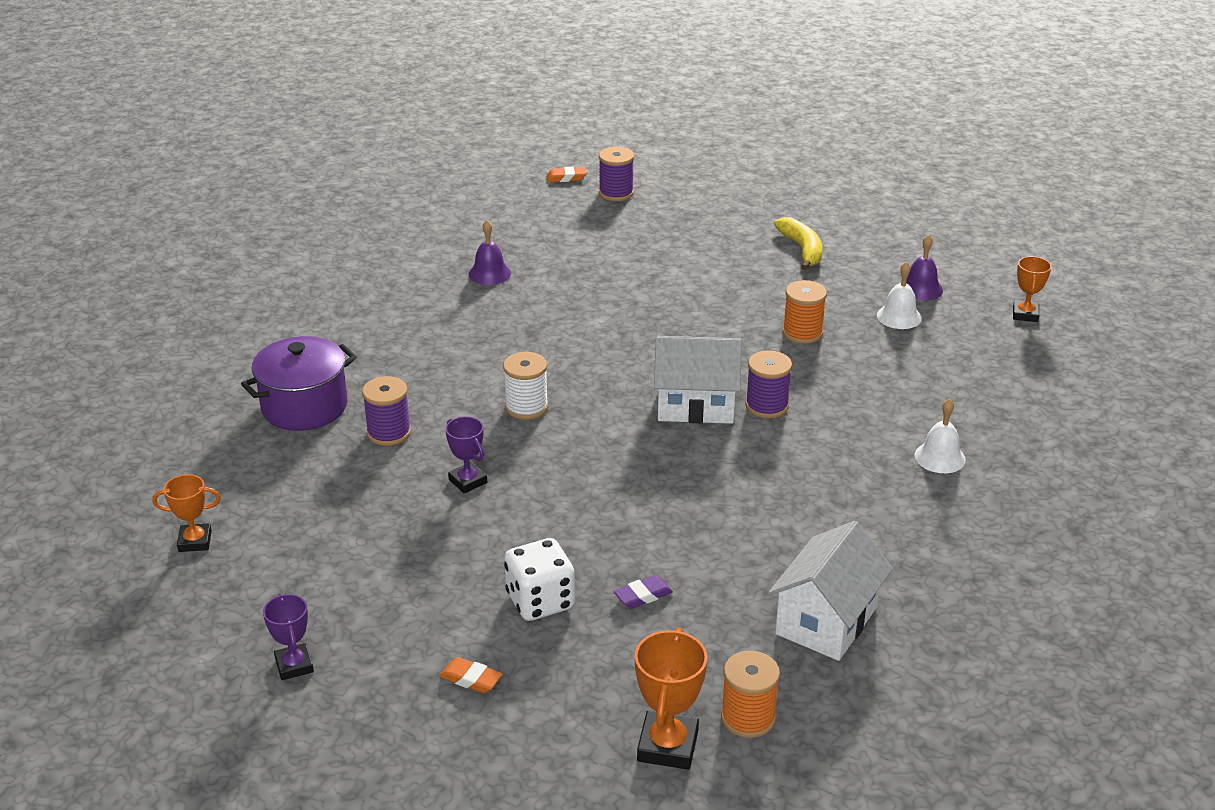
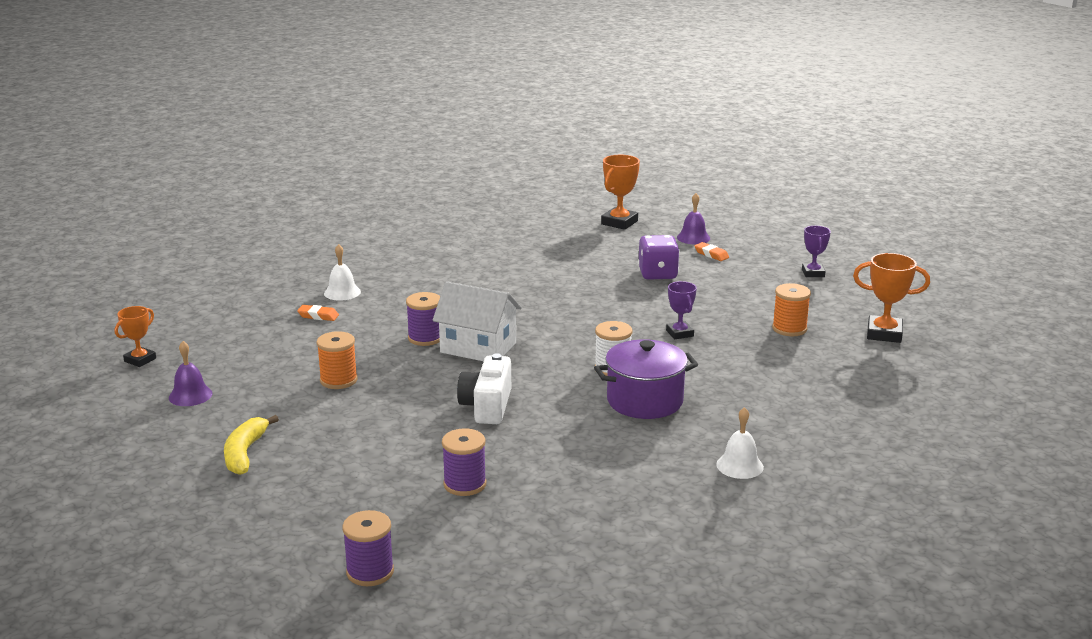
camera: 160 degrees left, 10 degrees down
orange trophy [152,474,221,552] -> orange trophy [853,253,930,343], size x1.54
purple pot [241,336,357,431] -> purple pot moved to [594,339,698,419]
purple spool [362,376,411,446] -> purple spool moved to [442,429,486,496]
purple bell [468,220,511,285] -> purple bell moved to [677,193,710,244]
white dice [504,538,575,621] -> purple dice [638,235,680,280]
orange eraser [546,167,587,182] -> orange eraser moved to [297,305,339,321]
purple eraser [614,575,673,609] -> none
orange spool [721,651,780,738] -> orange spool moved to [772,283,811,336]
white house [768,521,893,661] -> none
white bell [877,261,922,329] -> white bell moved to [716,407,764,479]
none -> white camera [457,353,511,424]

